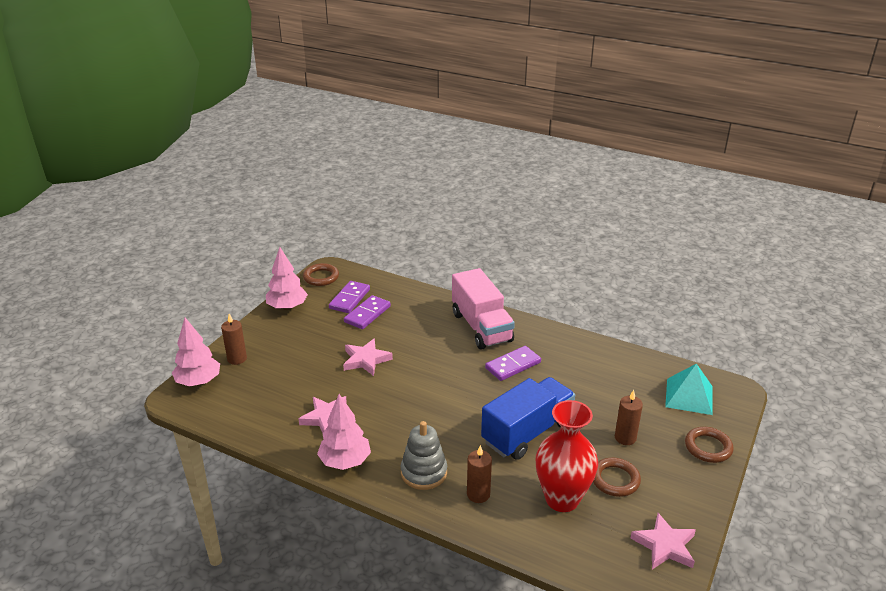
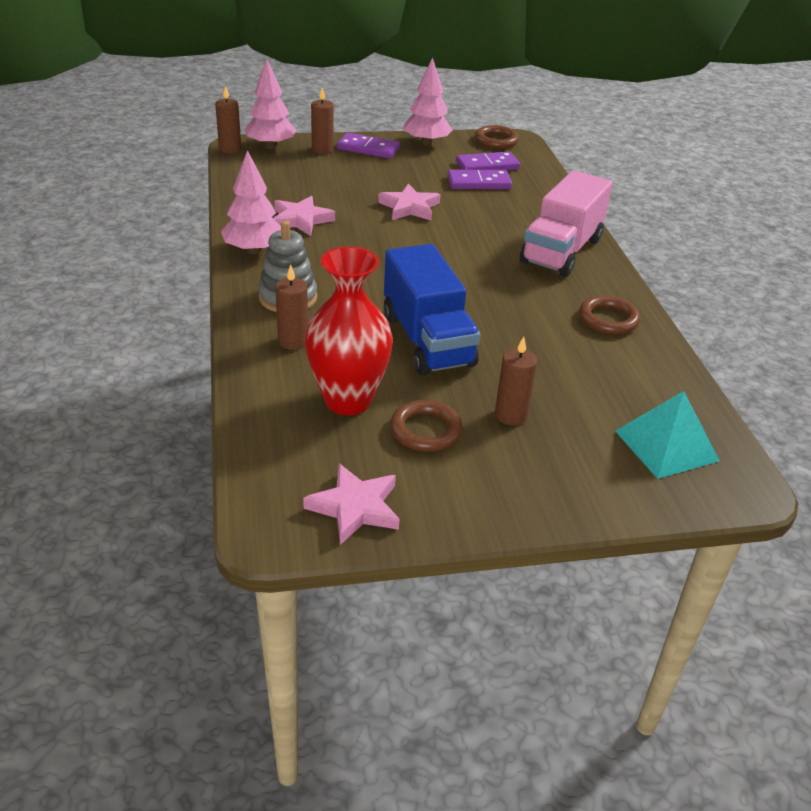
camera: 50 degrees right, 5 degrees up
blue truck [481,377,575,460] -> blue truck turned 60 degrees clockwise [384,244,480,375]
purple domino [485,346,541,381] -> purple domino moved to [337,133,400,159]
brown ring [685,427,734,463] -> brown ring moved to [579,295,640,335]
none -> brown candle [215,86,241,154]

